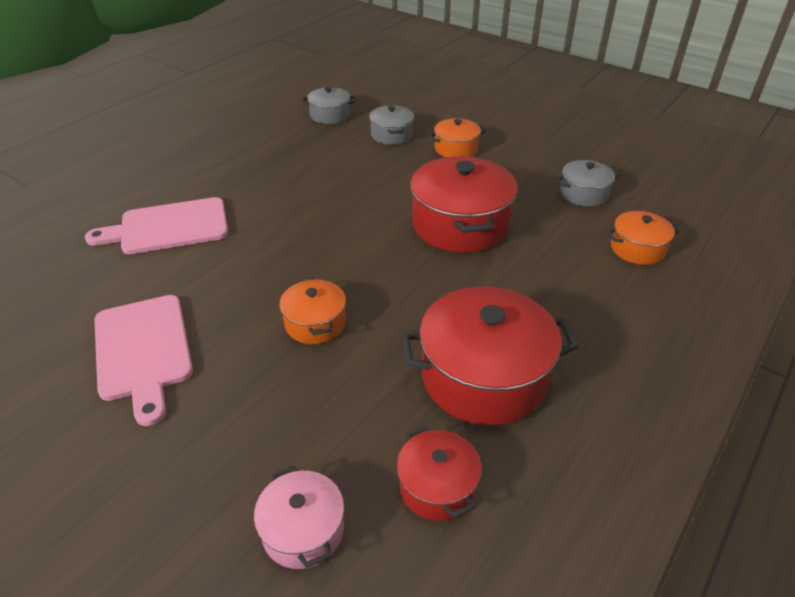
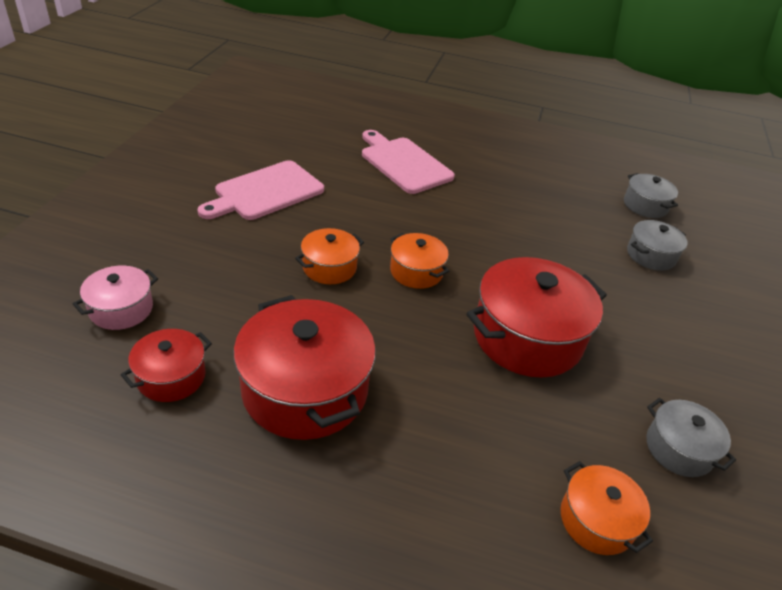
camera: 65 degrees right, 0 degrees up
orange pot [428,118,486,157] -> orange pot moved to [390,233,449,289]

